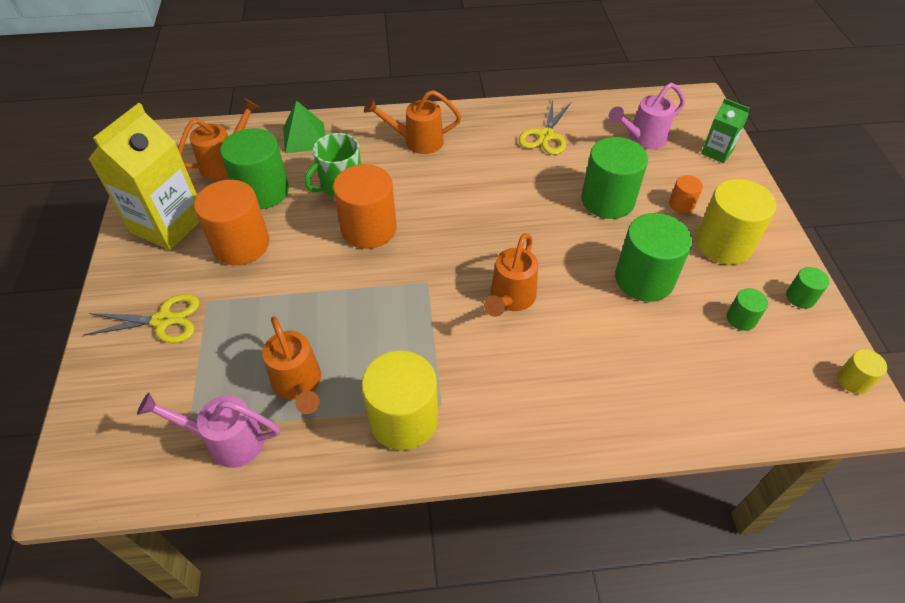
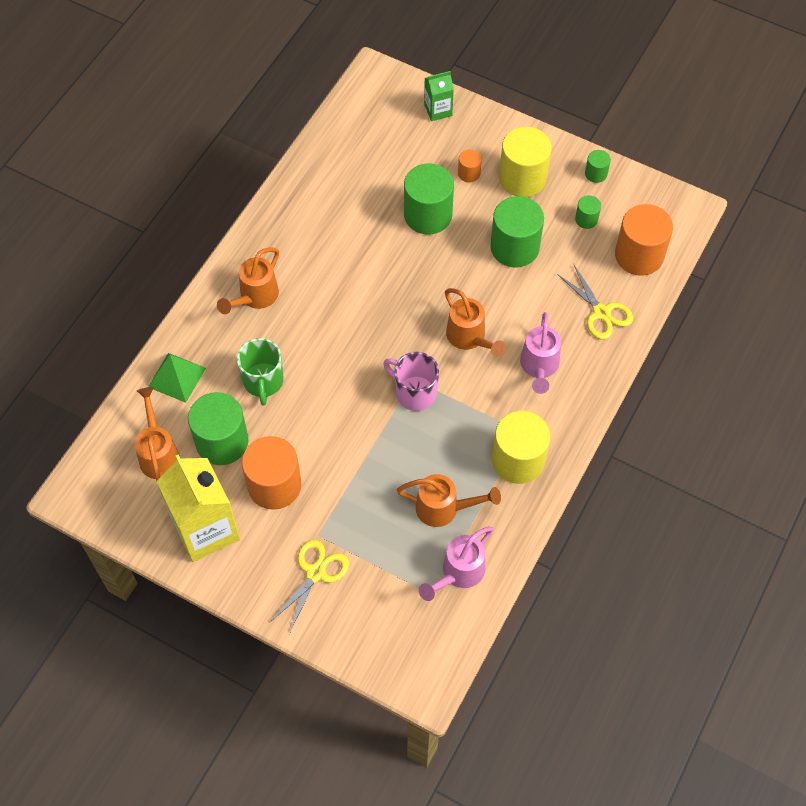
camera: 55 degrees left, 10 degrees up
orange cylinder [333,164,397,249] -> orange cylinder moved to [615,204,673,276]
yellow scissors [519,100,571,155] -> yellow scissors moved to [557,265,633,340]
pink watering can [609,83,685,149] -> pink watering can moved to [520,312,561,394]
yellow cylinder [837,349,887,394] -> none
none -> pink mug [383,352,439,411]

